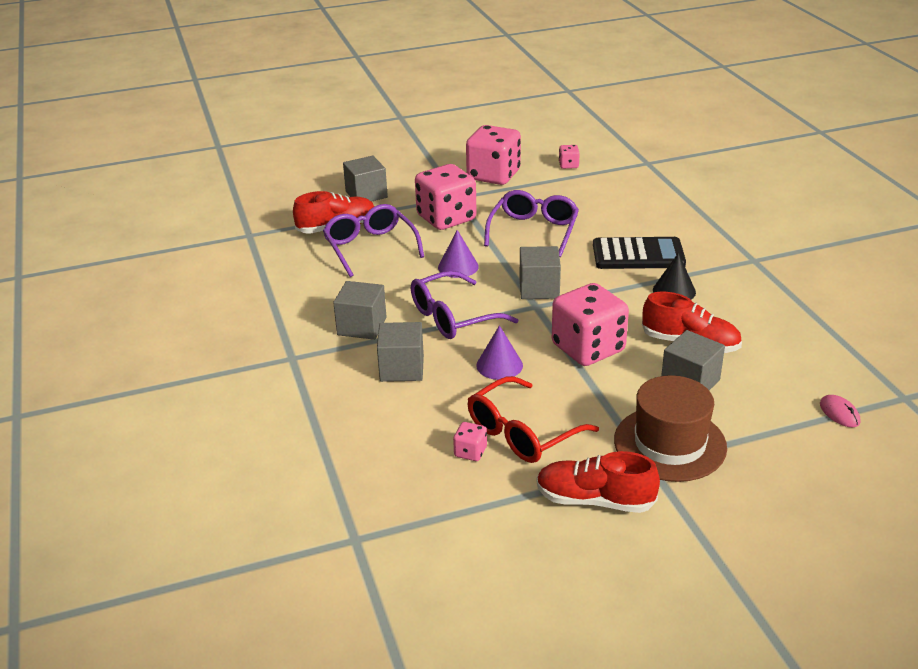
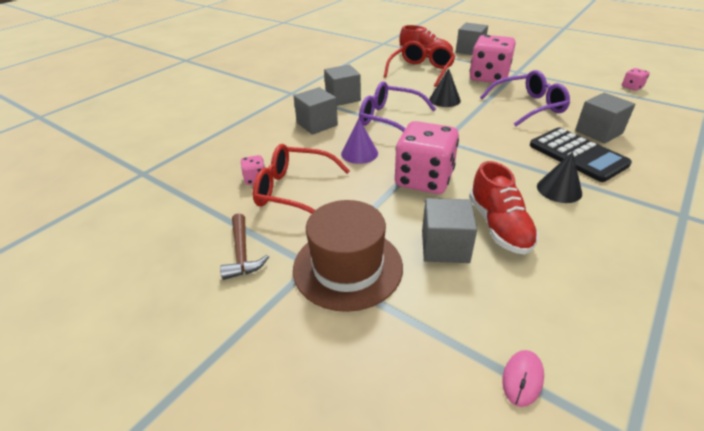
camera: 55 degrees right, 5 degrees up
purple glasses [323,204,424,277] -> red glasses [384,41,455,87]
purple cone [438,230,479,278] -> black cone [429,68,461,107]
pink dice [466,125,521,185] -> none
grey cube [520,246,561,299] -> grey cube moved to [575,93,635,144]
red shoe [536,451,660,513] -> brown hammer [220,213,269,280]

